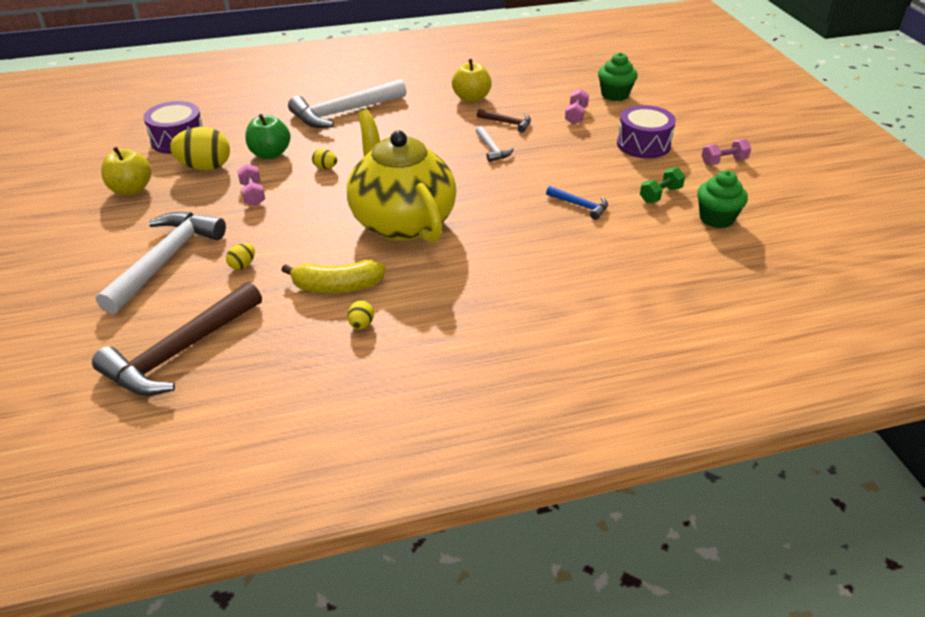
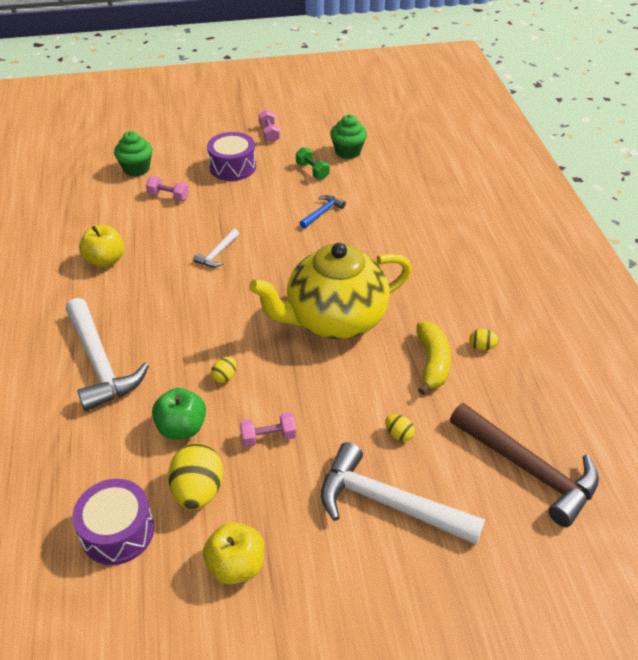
camera: 85 degrees left, 5 degrees up
white hammer [476,126,514,162] -> white hammer turned 135 degrees clockwise [193,229,239,267]
brown hammer [477,109,531,133] -> none

